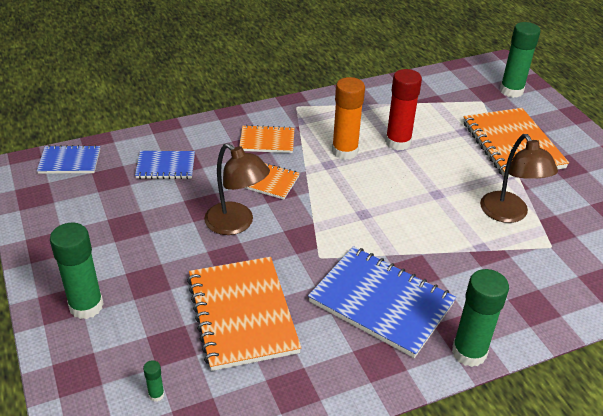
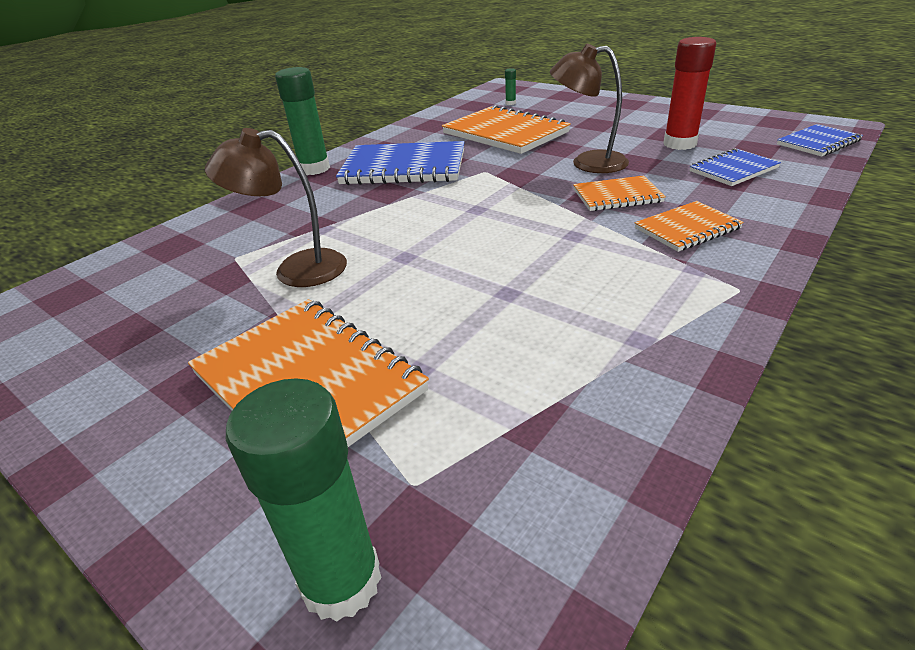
camera: 155 degrees right, 5 degrees down
green glue stick [50,223,104,319] -> none
orange glue stick [332,77,365,160] -> none
red glue stick [385,69,422,150] -> red glue stick moved to [664,37,716,150]
brown lamp [480,134,558,223] -> brown lamp turned 45 degrees counterclockwise [205,128,347,287]

